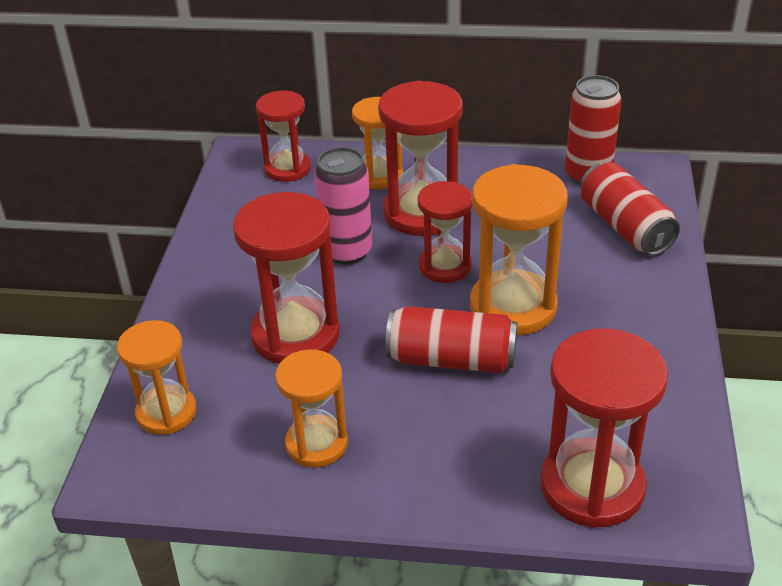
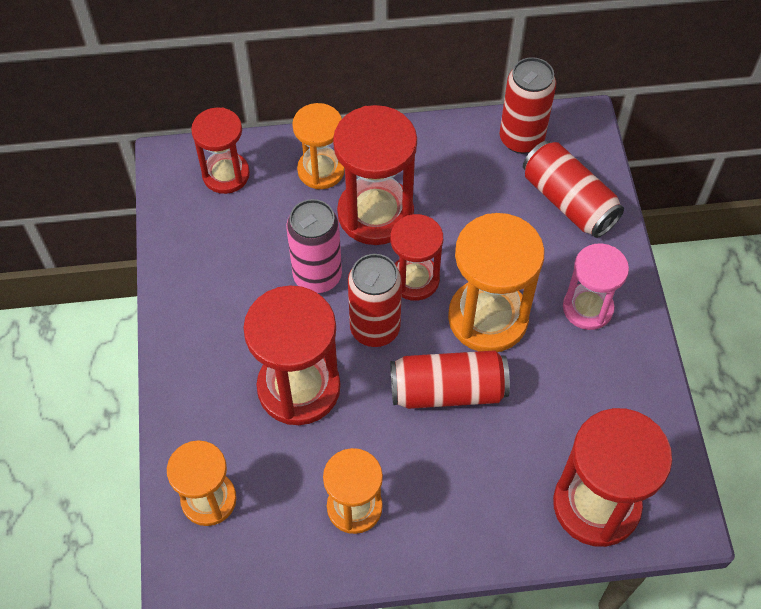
camera: 15 degrees left, 20 degrees up
none -> red can [348,254,402,347]
none -> pink hourglass [563,243,629,330]

